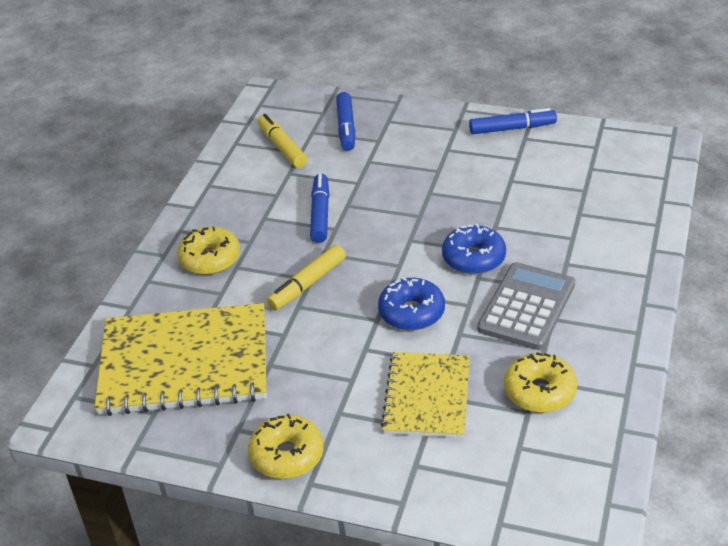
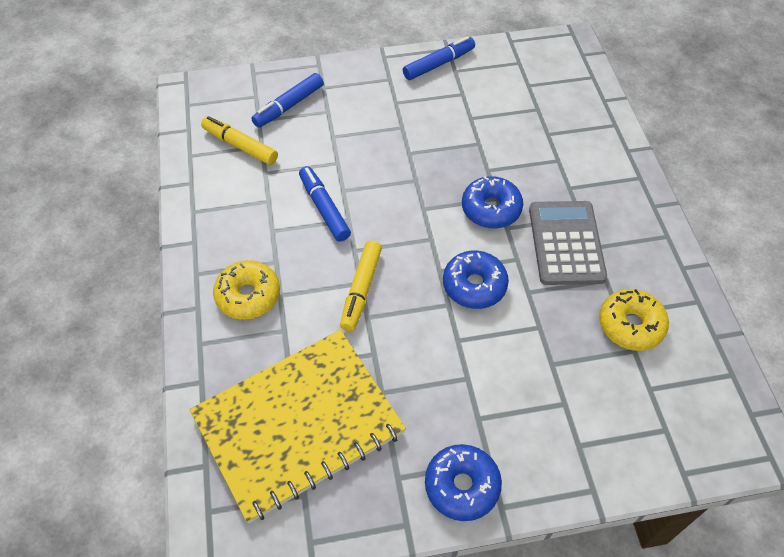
camera: 30 degrees left, 15 degrees up
yellow donut [248,414,324,479] -> blue donut [425,444,502,521]
blue marker [336,92,355,151] -> blue marker turned 75 degrees clockwise [251,73,324,128]
yellow notebook [381,352,470,438] -> none

